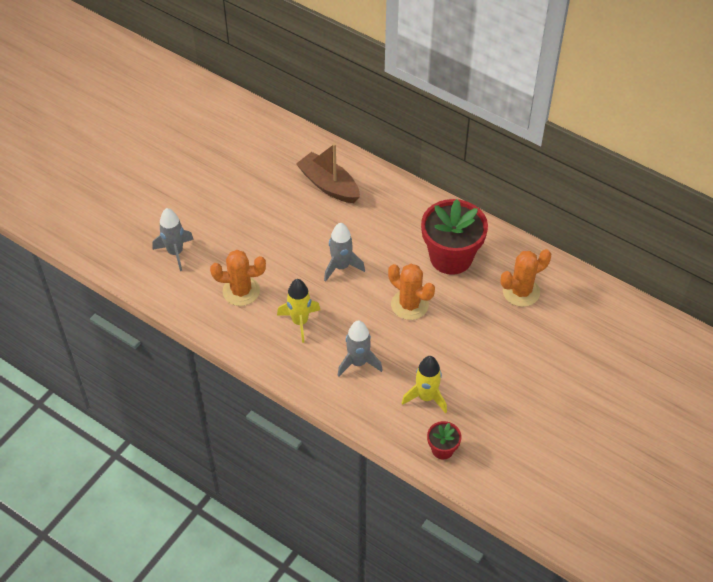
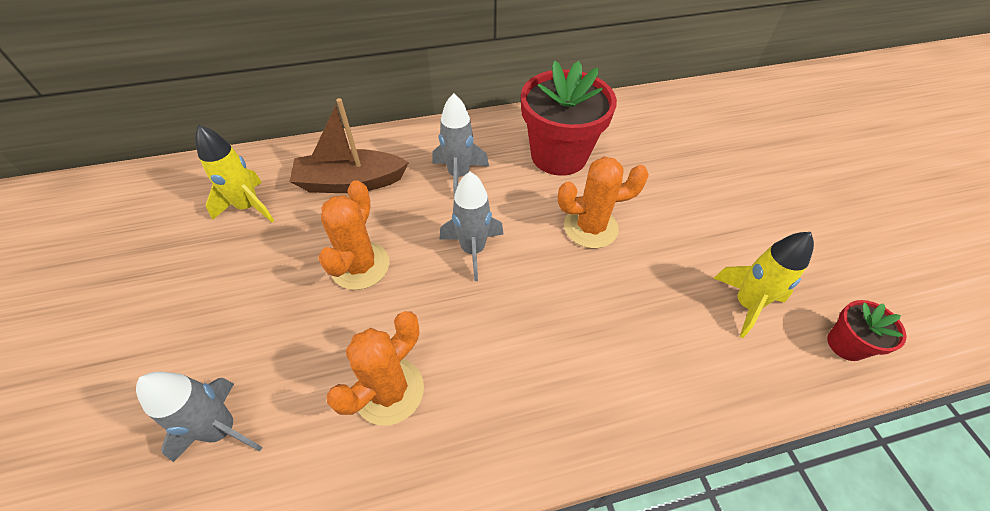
camera: 50 degrees left, 0 degrees up
yellow rocket [277,279,320,343] -> yellow rocket moved to [195,125,274,222]
grey rocket [338,320,383,377] -> grey rocket moved to [432,93,489,195]
orange cactus [500,249,551,307] -> orange cactus moved to [318,180,389,290]

